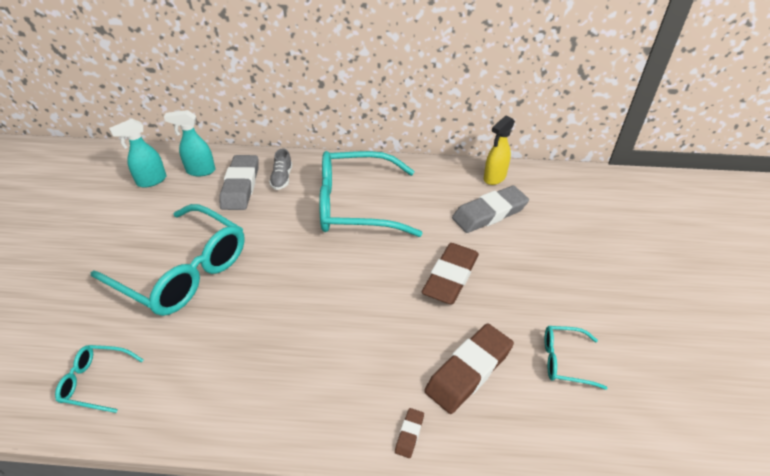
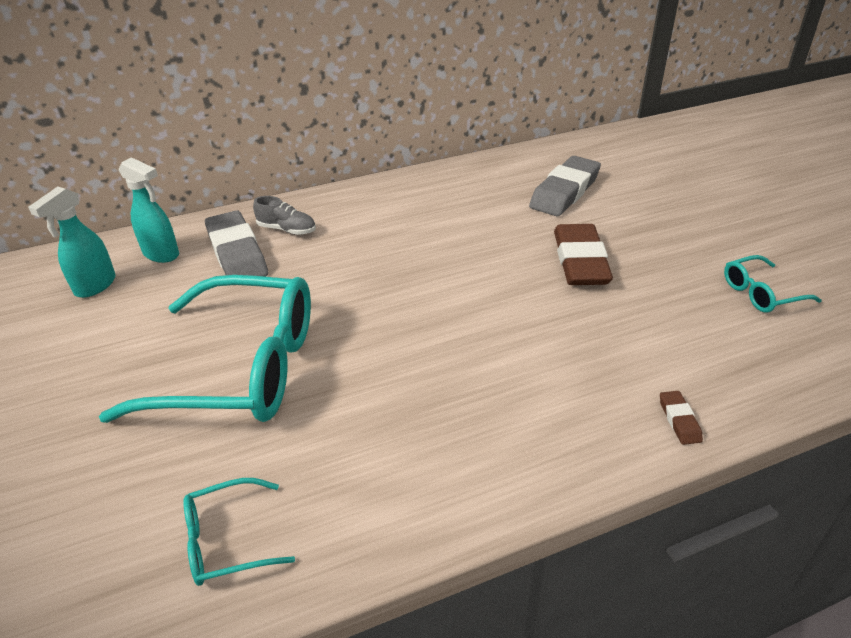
camera: 25 degrees left, 5 degrees down
turquoise spray bottle [164,110,215,176] -> turquoise spray bottle turned 120 degrees counterclockwise [119,157,179,263]
grey shoe [269,148,292,190] -> grey shoe turned 45 degrees counterclockwise [253,196,316,235]
turquoise glasses [319,151,423,237] -> none
brown eraser [424,323,514,414] -> none
yellow spray bottle [484,116,515,185] -> none

